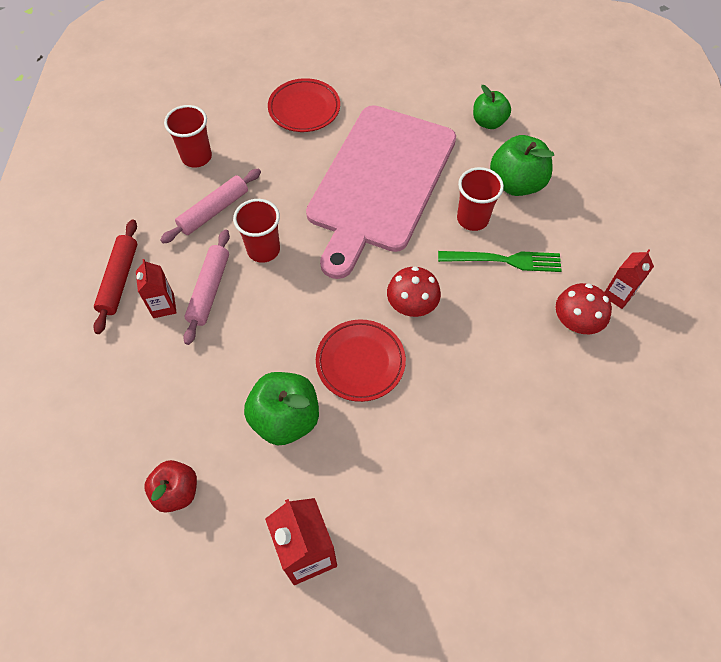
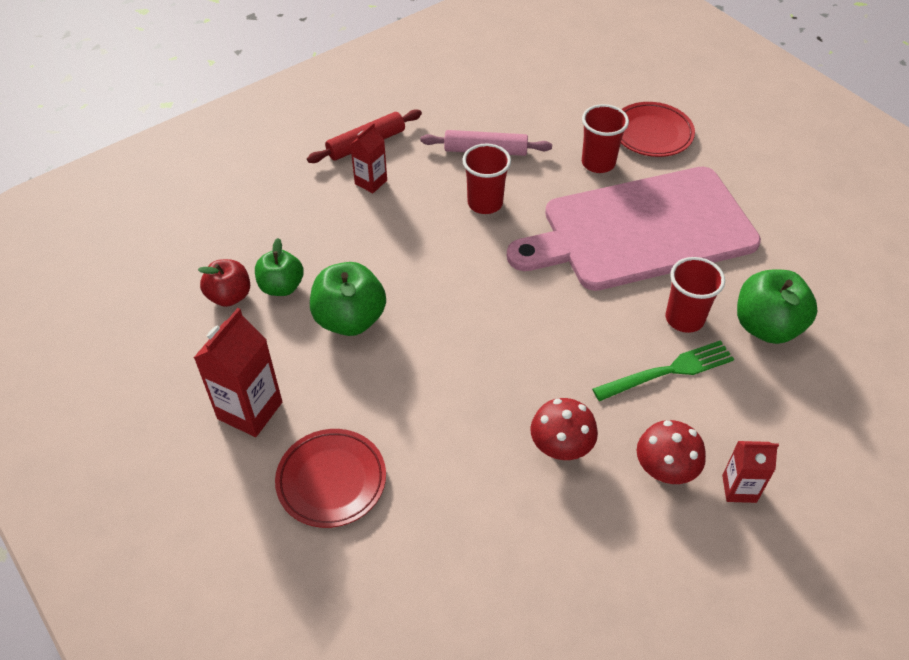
camera: 50 degrees right, 10 degrees down
red cup [164,105,212,168] -> red cup moved to [582,104,629,173]
pink rolling pin [183,230,230,345] -> none
red plate [316,319,406,402] -> red plate moved to [275,429,386,528]
red mushroom [387,266,441,317] -> red mushroom moved to [530,398,598,460]
green fork [438,251,562,272] -> green fork turned 75 degrees counterclockwise [592,340,734,401]
green apple [473,85,511,129] -> green apple moved to [255,238,304,296]

